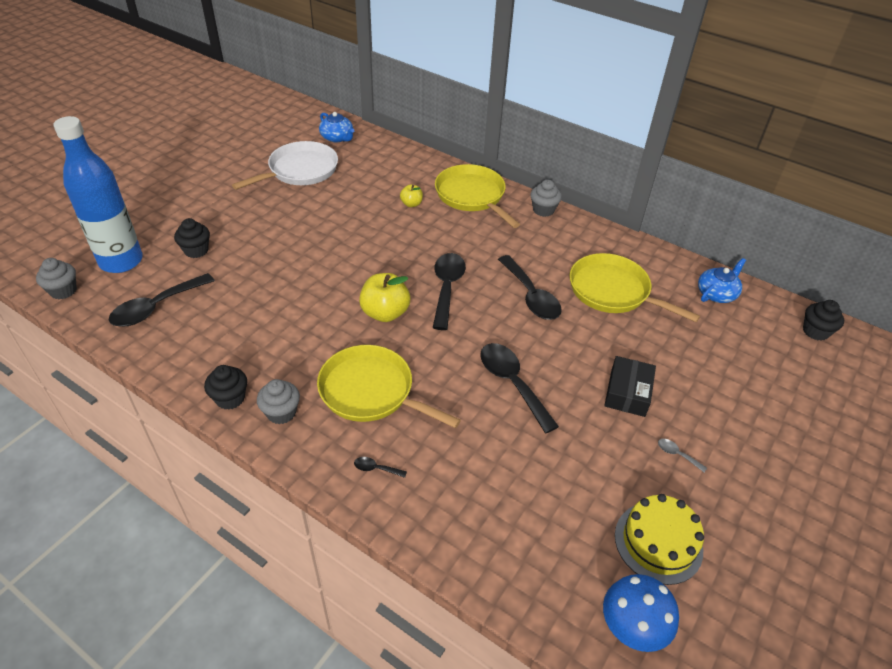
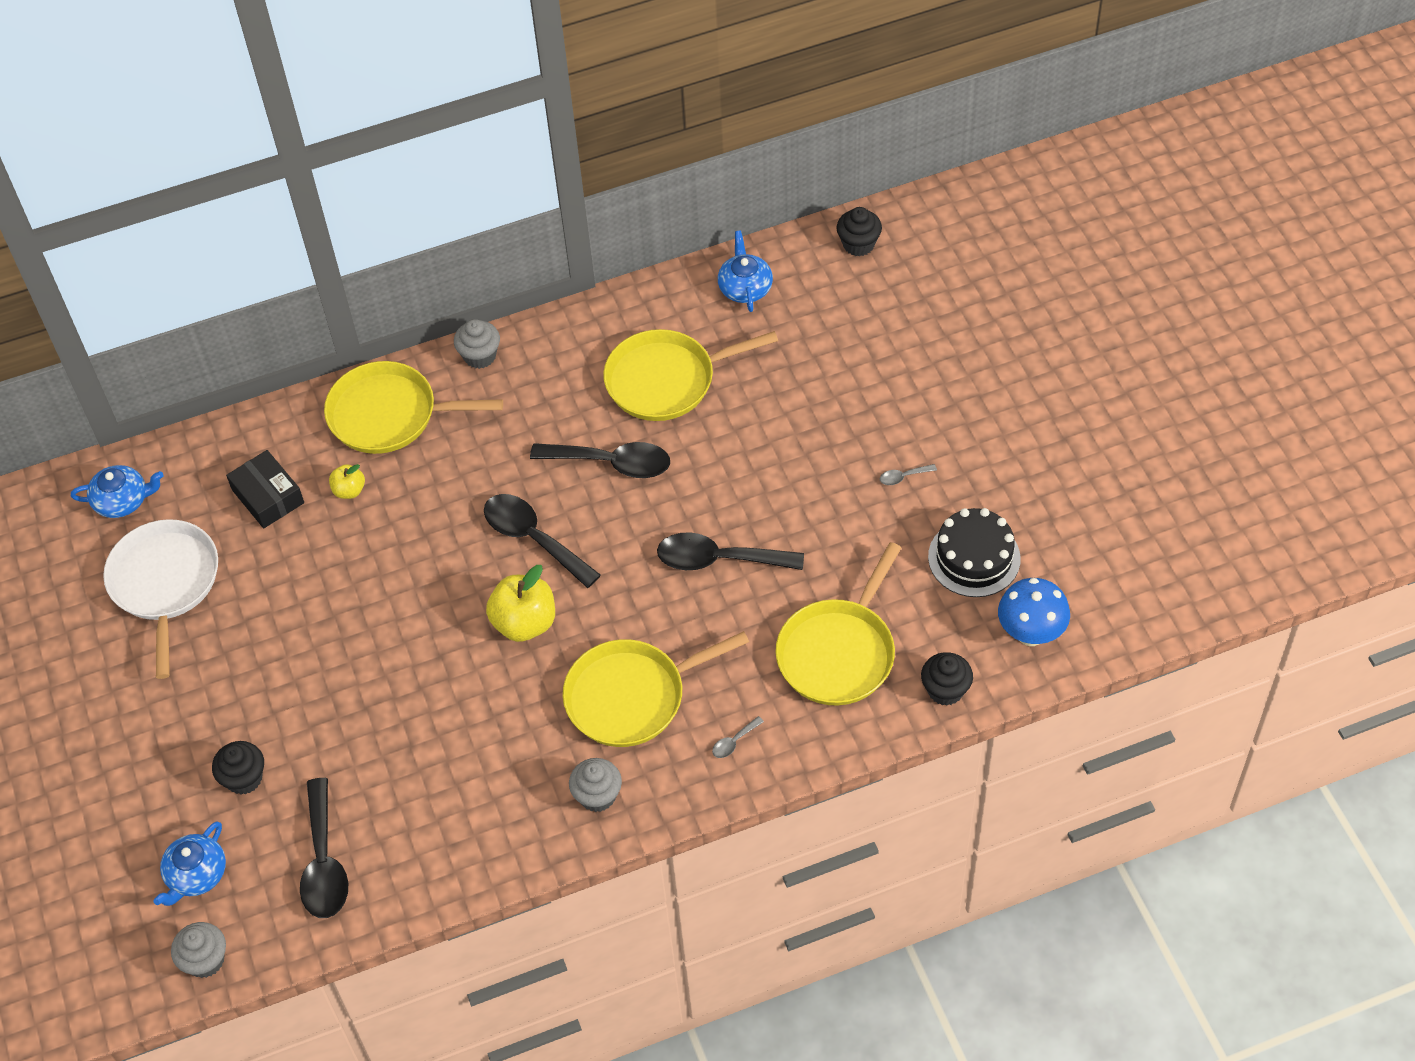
camera: 50 degrees left, 10 degrees up
blue bottle [54,116,143,273] -> blue teapot [153,821,226,906]
black cupcake [204,365,247,410] -> black cupcake moved to [921,652,973,706]
black spoon [354,457,407,478] -> grey spoon [712,716,764,758]
black box [604,356,656,417] -> black box moved to [226,450,304,528]
yellow cake [615,494,704,585] -> black cake [928,508,1021,597]
none -> yellow pan [776,542,901,705]

